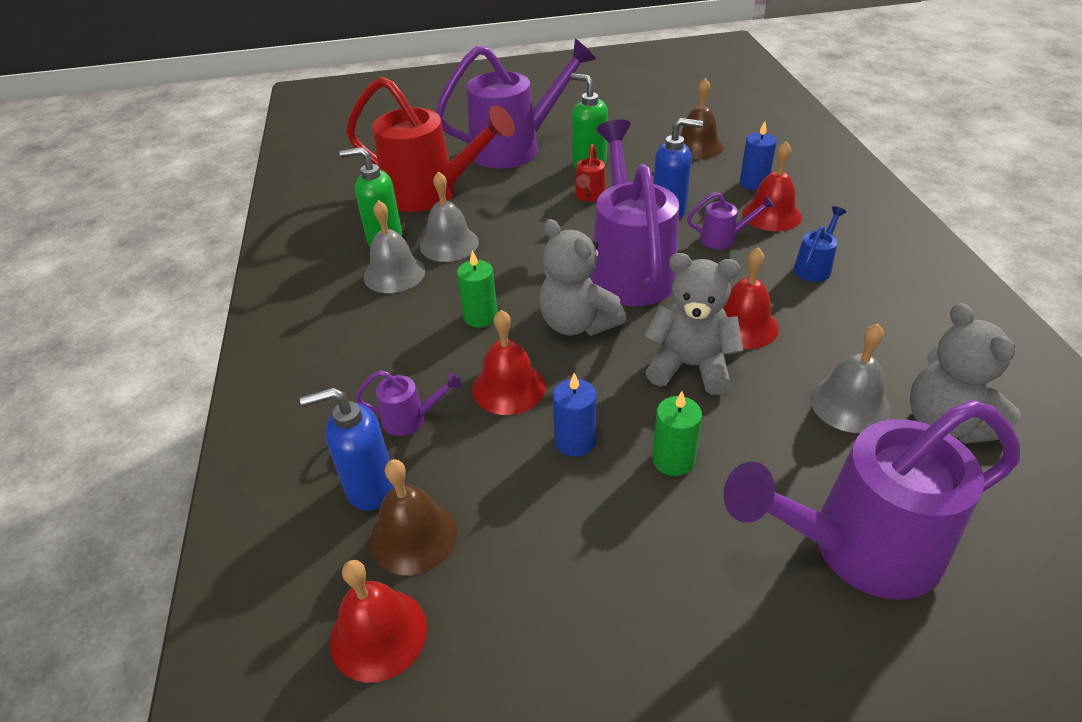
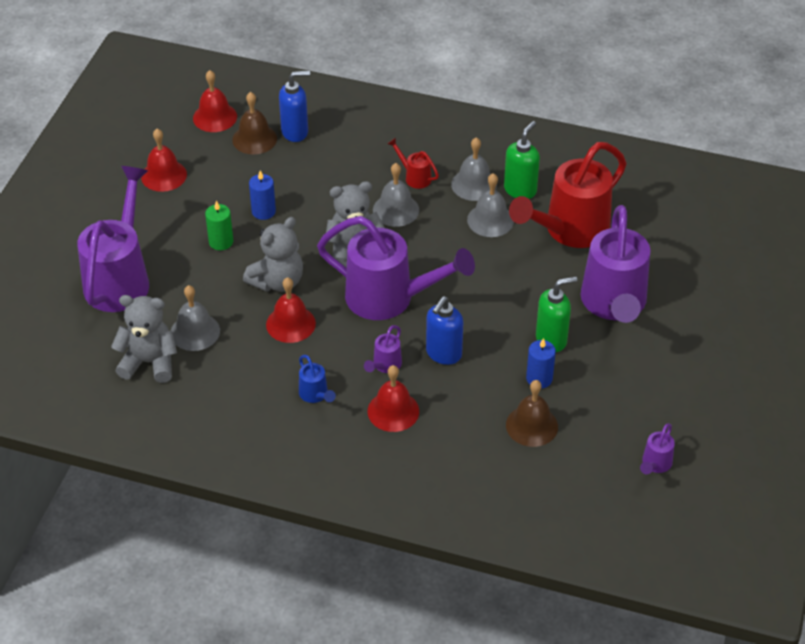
camera: 115 degrees right, 5 degrees up
blue soap dispenser [300,387,394,511] -> blue soap dispenser turned 60 degrees clockwise [279,71,310,142]
purple watering can [355,370,462,436] -> purple watering can moved to [640,423,675,474]
green candle [457,250,498,328] -> grey bell [373,163,419,227]
red bell [472,310,546,415] -> red bell moved to [141,129,187,192]
red watering can [575,144,606,202] -> red watering can moved to [388,138,439,189]
blue candle [740,121,777,190] -> blue candle moved to [526,338,556,388]

